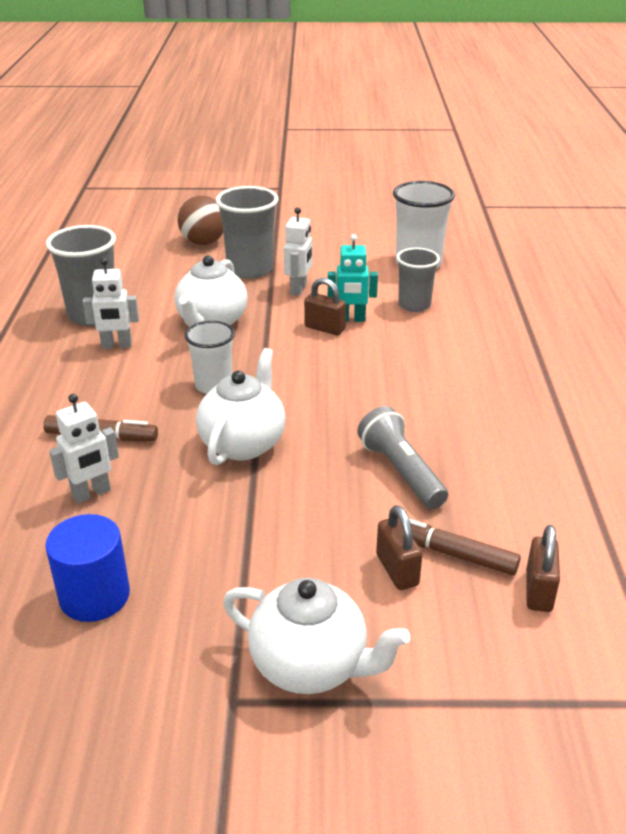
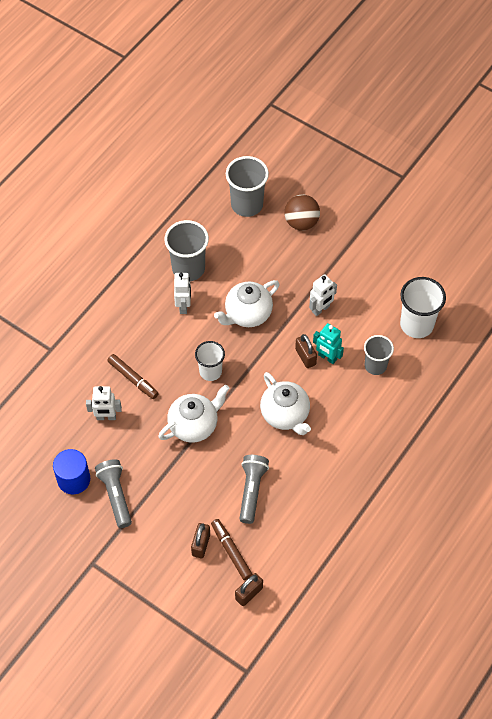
camera: 35 degrees right, 25 degrees up
white robot [83,258,139,349] -> white robot turned 120 degrees counterclockwise [174,273,191,314]
grey cup [216,186,278,279] -> grey cup moved to [226,156,269,217]
white teapot [223,578,410,694] -> white teapot moved to [260,372,311,435]
none -> grey flashlight [95,459,132,528]

